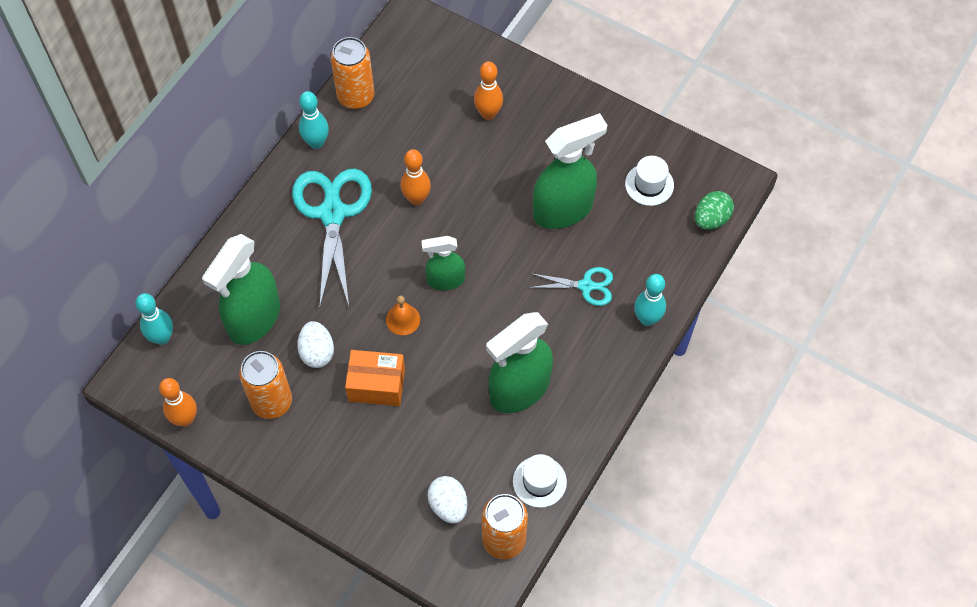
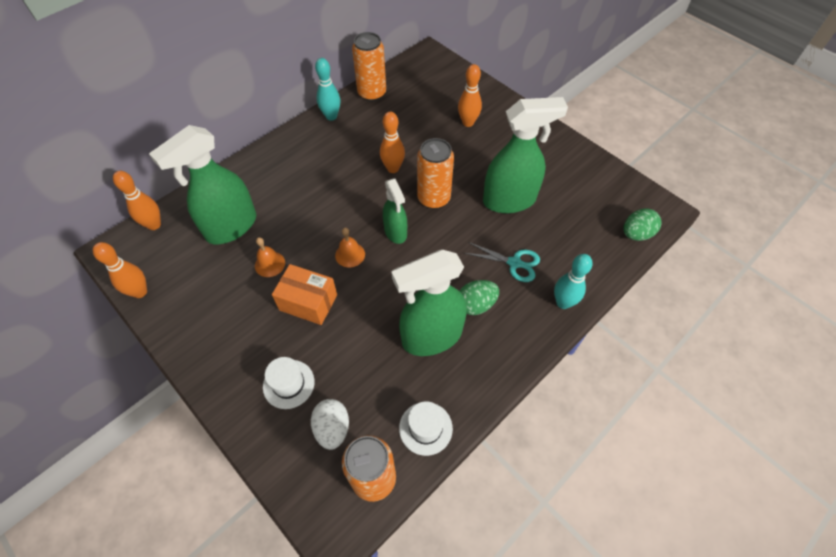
camera: 15 degrees right, 5 degrees down
turquoise bowling pin [135,293,173,345] -> orange bowling pin [113,171,161,230]
orange can [239,351,292,419] -> orange can moved to [417,138,454,209]
turquoise scissors [292,169,372,306] -> none
white egg [297,321,334,368] -> orange bell [255,237,285,277]
green spray bottle [421,236,465,290] -> green spray bottle turned 120 degrees counterclockwise [383,179,407,244]
white hat [625,156,674,206] -> white hat moved to [263,357,314,409]
none -> green egg [460,280,499,315]

